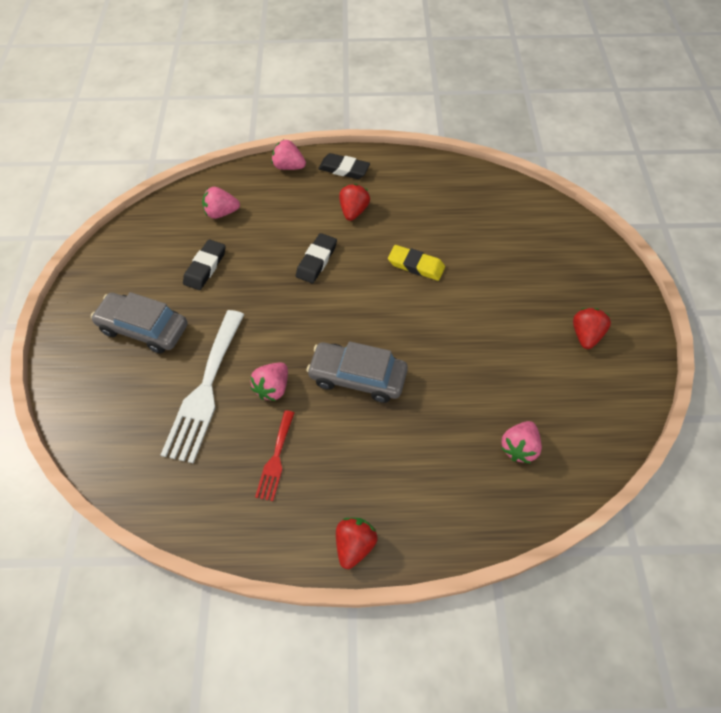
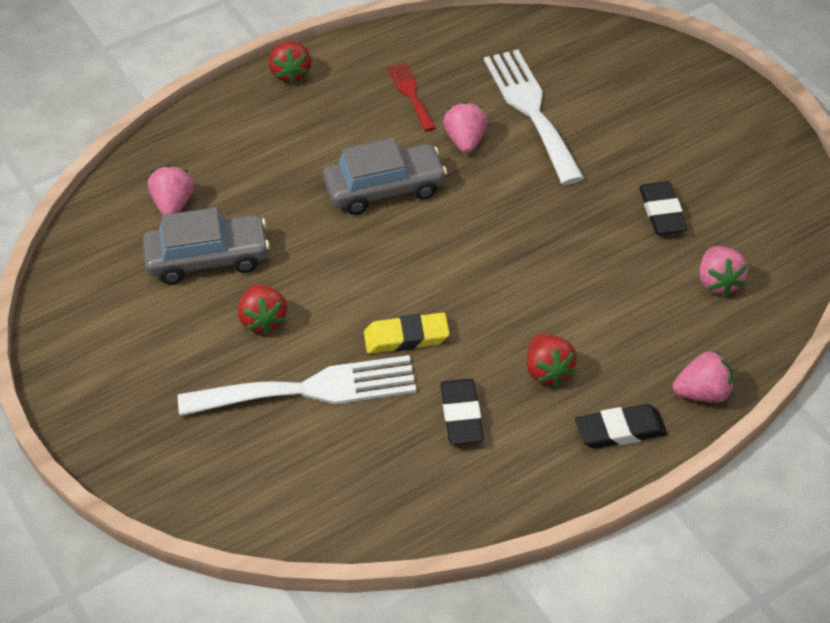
camera: 150 degrees right, 10 degrees down
grey car [91,292,187,354] -> grey car moved to [143,207,270,284]
pink strawberry [202,187,240,219] -> pink strawberry turned 120 degrees clockwise [699,246,748,296]
black eraser [296,233,337,283] -> black eraser moved to [440,379,484,445]
red strawberry [573,308,611,349] -> red strawberry moved to [238,284,287,334]
none -> white fork [178,355,417,416]

